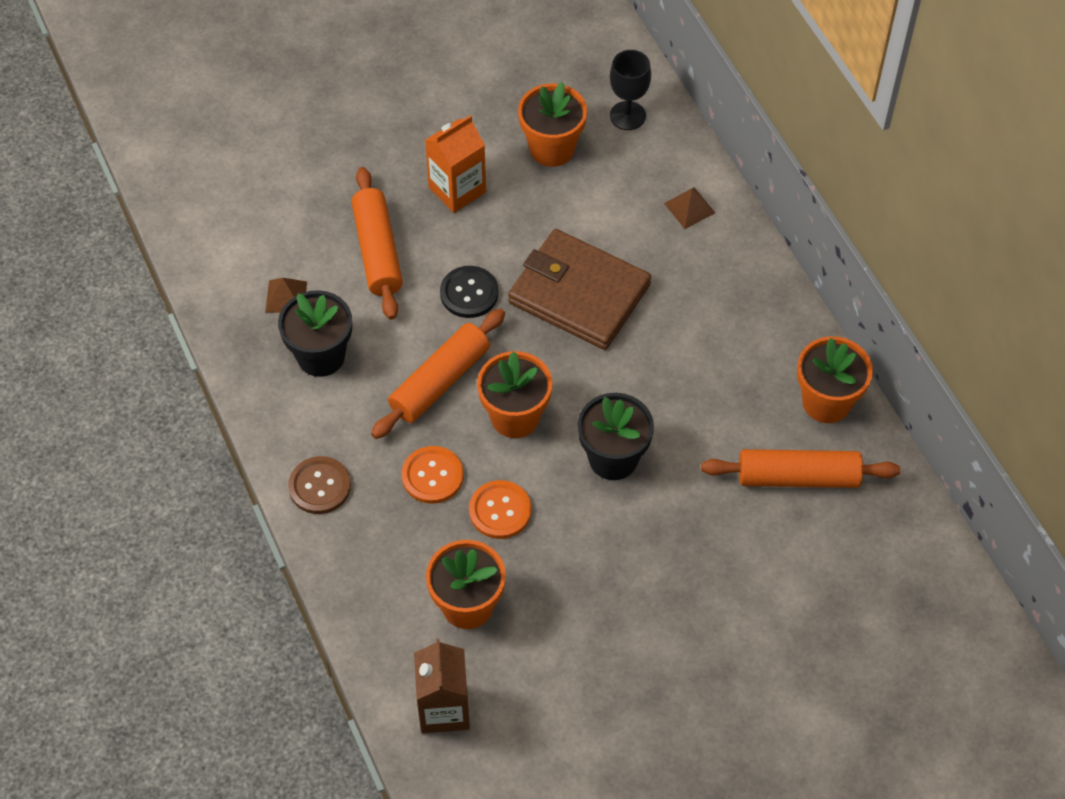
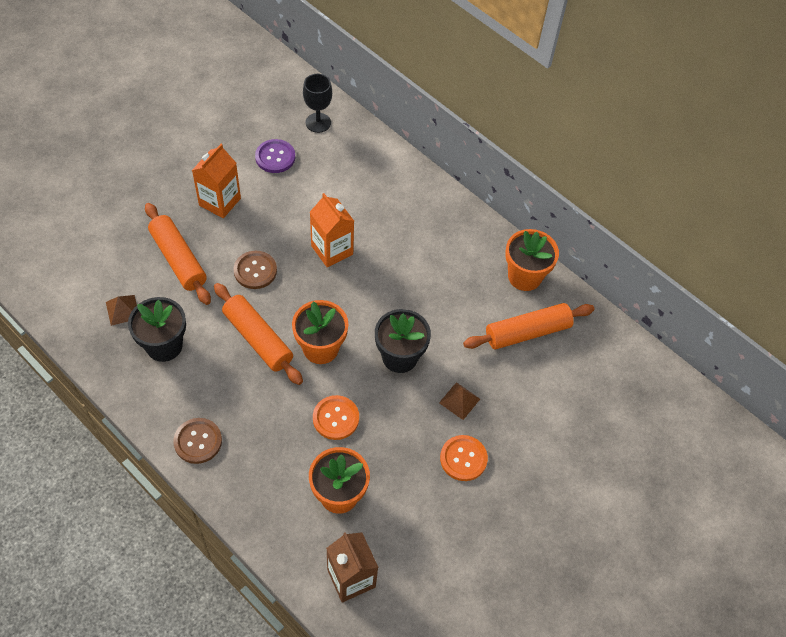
camera: 25 degrees left, 0 degrees up
orange rolling pin [371,309,505,439] -> orange rolling pin turned 60 degrees counterclockwise [214,283,303,385]
orange button [402,446,463,504] -> orange button moved to [440,435,488,481]
black button [440,266,499,318] -> brown button [234,251,277,289]
brown wallet [508,229,651,350] -> orange carton [310,193,354,267]
orange flower pot [518,82,587,167] -> purple button [255,139,295,173]
brown pyramid [664,188,715,229] -> brown pyramid moved to [439,382,480,420]

